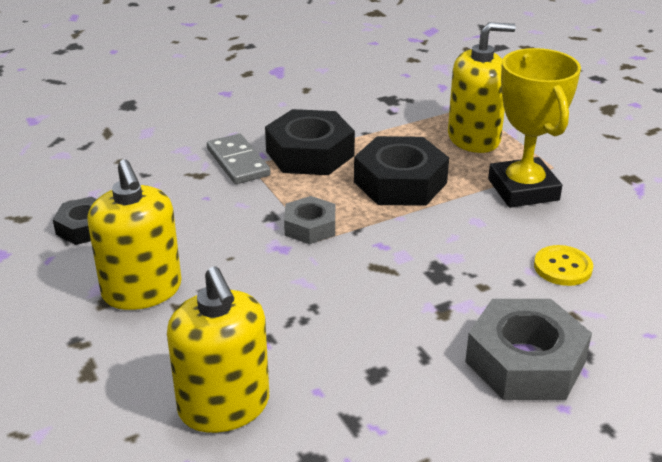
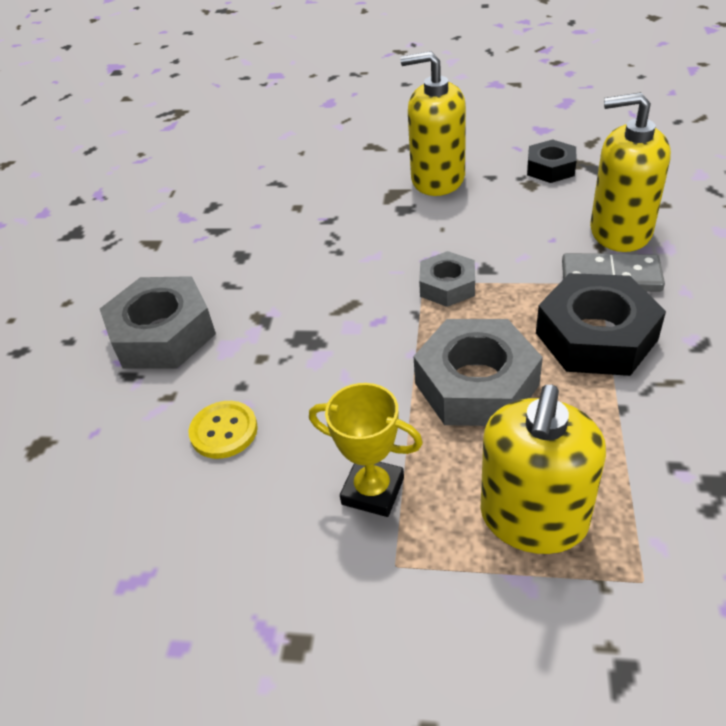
camera: 130 degrees right, 10 degrees up
yellow soap dispenser [167,267,269,433] -> yellow soap dispenser moved to [590,92,671,252]
black nut [354,136,449,206] -> grey nut [413,319,543,426]
yellow trophy [488,48,581,208] -> yellow trophy [309,383,423,517], size x0.63

